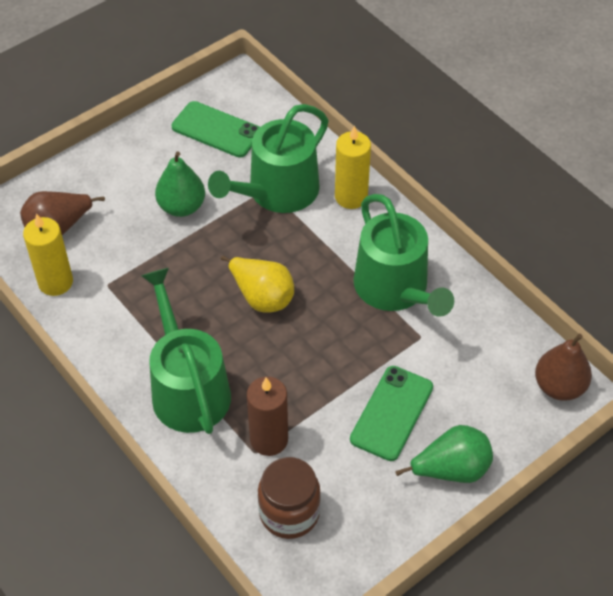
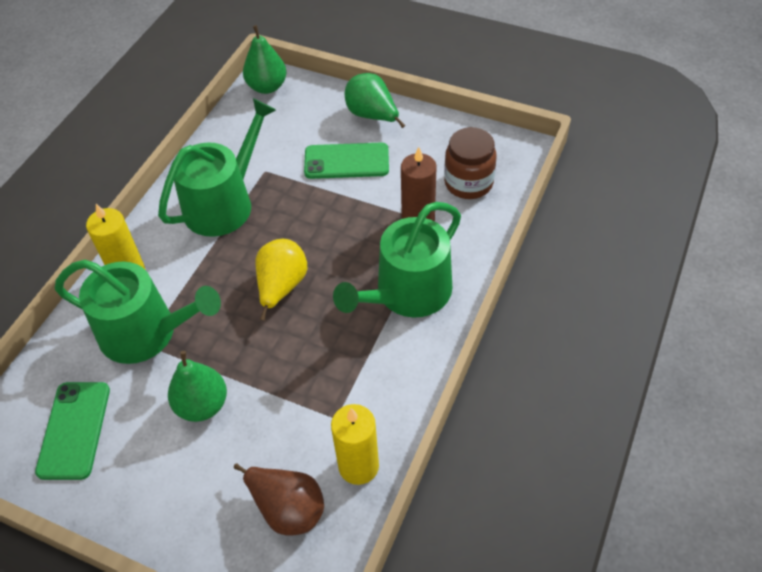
camera: 115 degrees left, 0 degrees up
brown pear [535,334,592,401] -> green pear [243,25,287,94]

